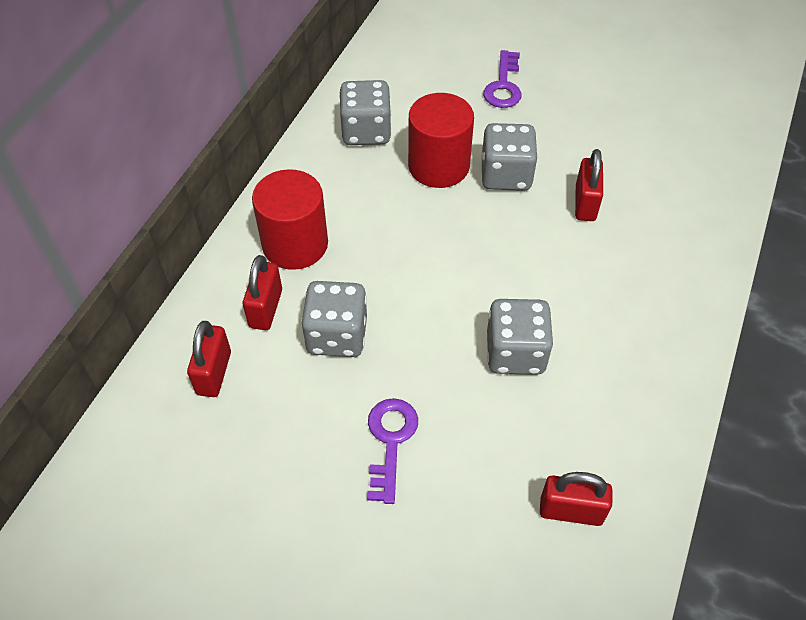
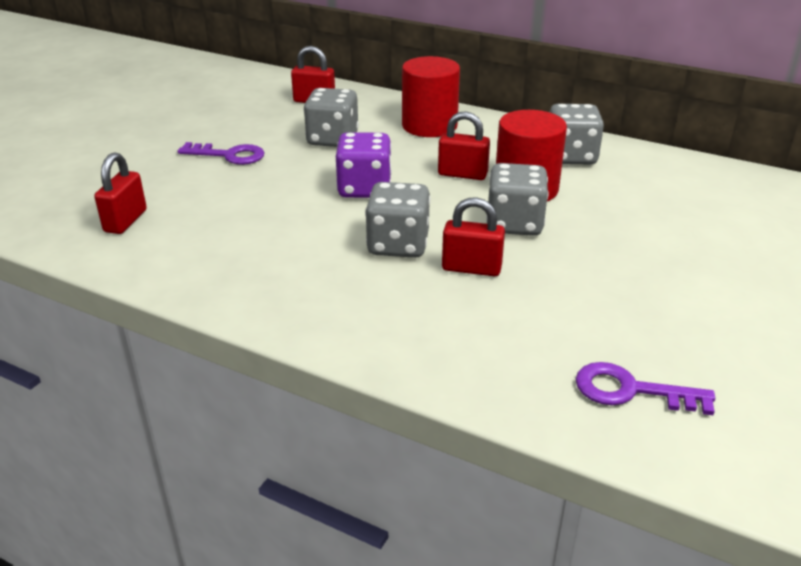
camera: 95 degrees right, 20 degrees down
red padlock [243,255,282,330] -> red padlock moved to [438,111,490,180]
purple key [483,50,522,108] -> purple key moved to [576,362,715,415]
grey dice [487,299,554,375] -> grey dice moved to [365,182,430,258]
none -> purple dice [336,132,392,198]

